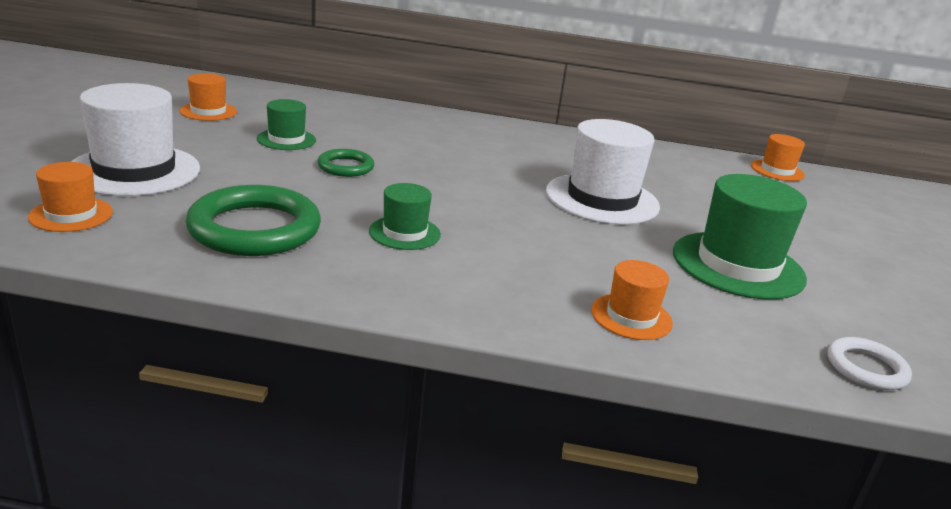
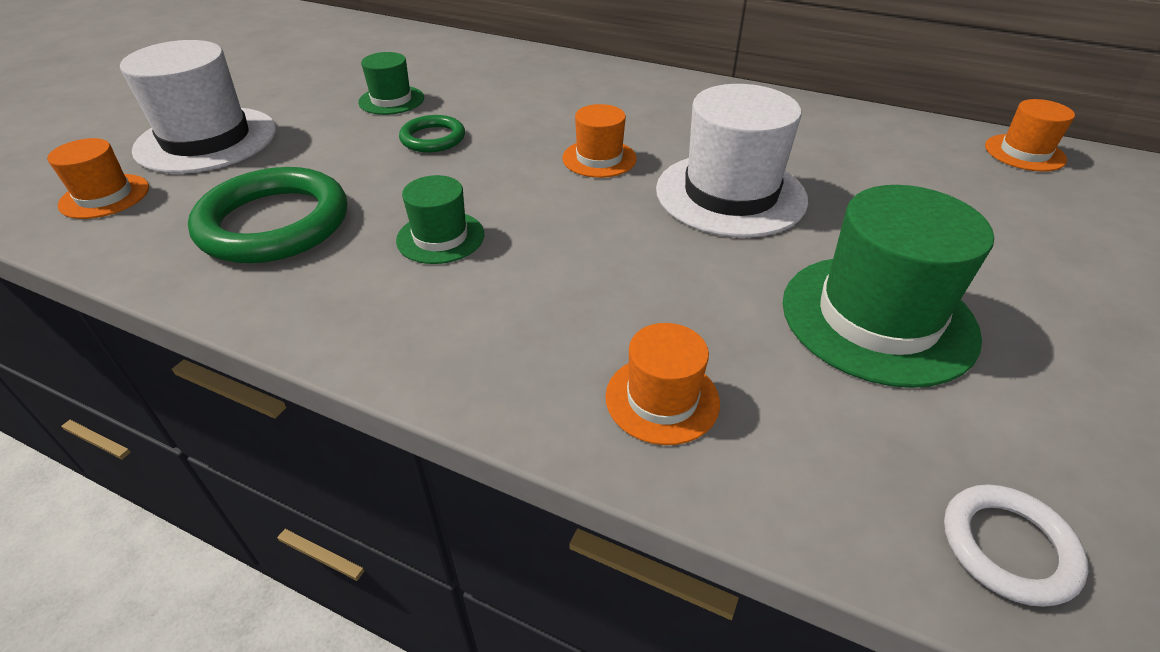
camera: 20 degrees right, 15 degrees up
orange hat [180,73,237,121] -> orange hat moved to [562,104,637,178]

